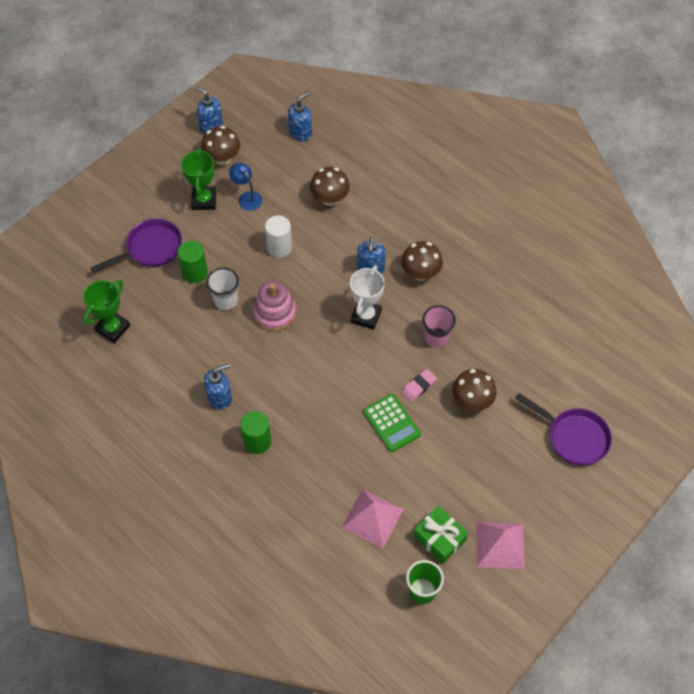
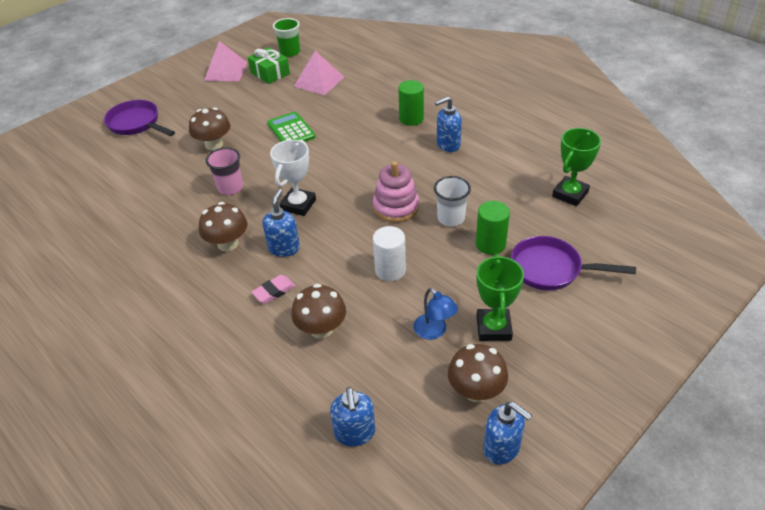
camera: 175 degrees left, 15 degrees down
purple pan [91,219,182,273] -> purple pan turned 45 degrees clockwise [511,236,636,291]
blue soap dispenser [288,91,312,141] -> blue soap dispenser turned 60 degrees counterclockwise [330,387,375,447]
pink eraser [402,369,437,402] -> pink eraser moved to [251,275,296,304]

